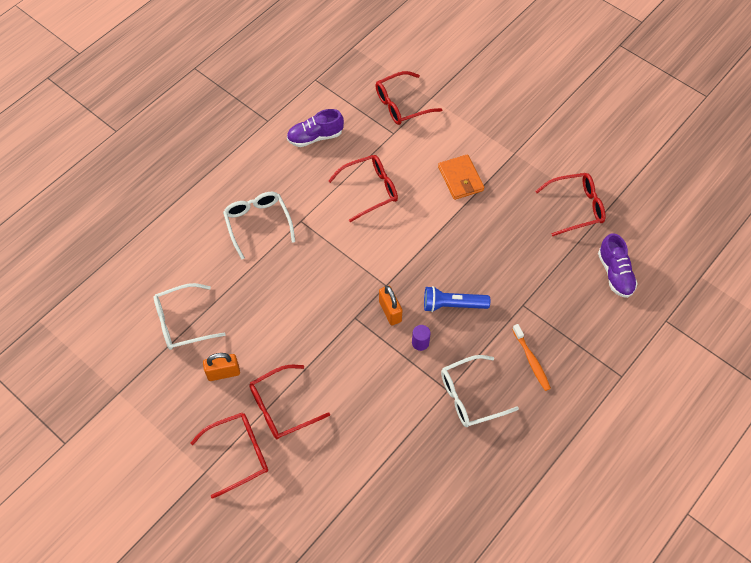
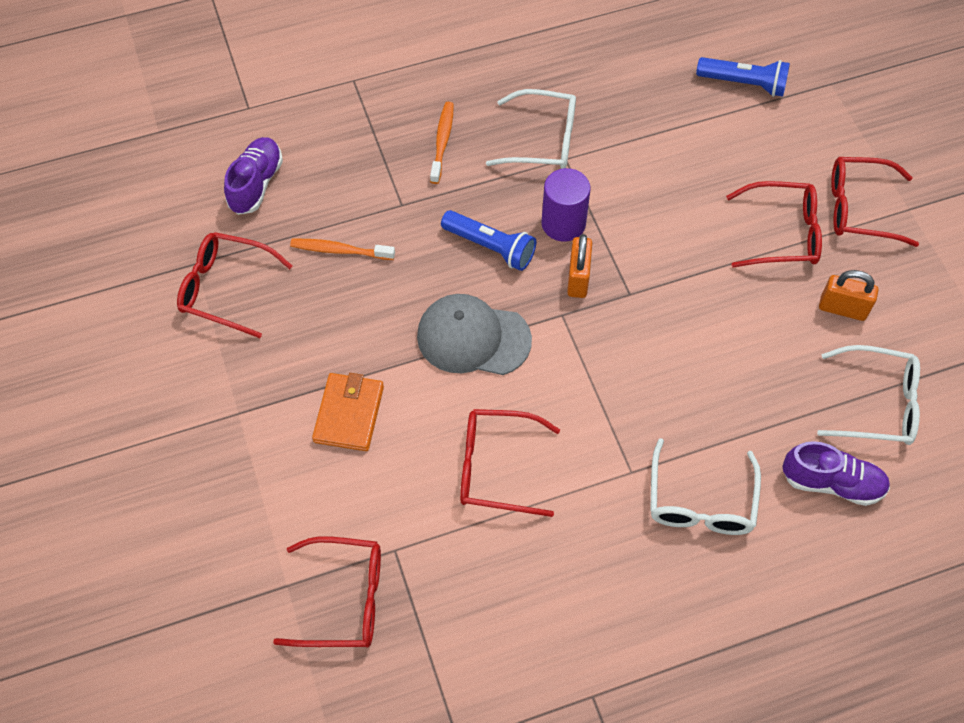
camera: 150 degrees left, 0 degrees up
purple shoe [287,109,344,147] -> purple shoe moved to [782,441,890,506]
purple cylinder [412,325,431,351] -> purple cylinder [541,168,590,242], size x1.77
none -> orange toothbrush [290,239,395,260]
none -> grey cap [417,294,532,375]
none -> blue flashlight [696,57,790,97]

